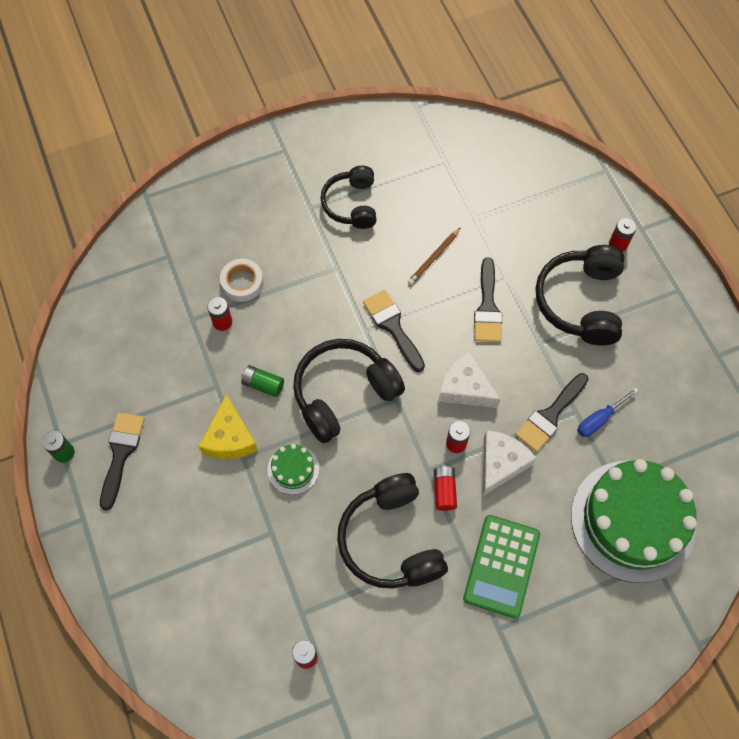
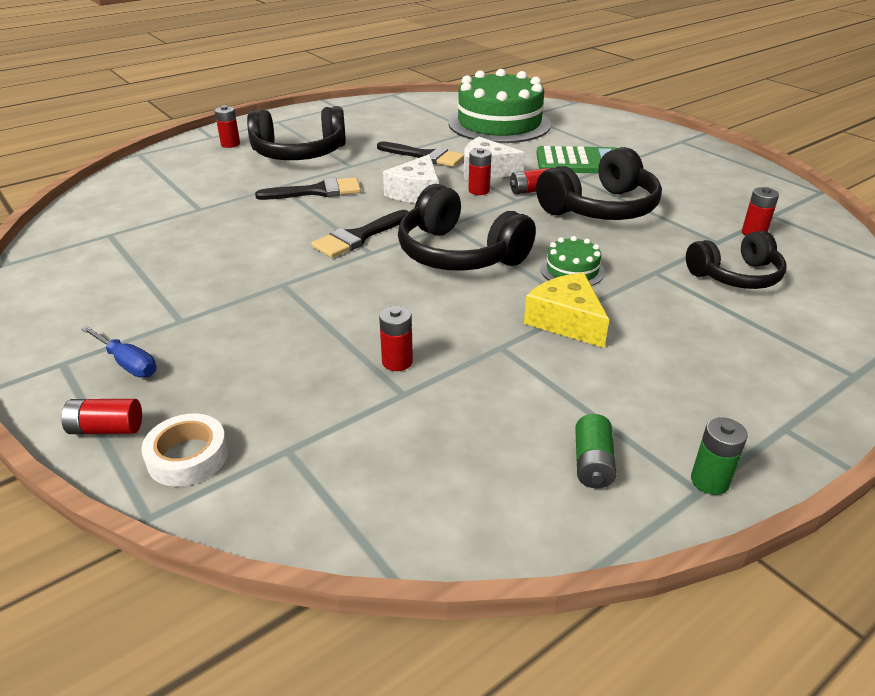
camera: 105 degrees left, 30 degrees down
black brush [100,413,145,511] -> none
yellow cheese [199,394,258,459] -> yellow cheese turned 105 degrees counterclockwise [524,273,609,348]
white tape [220,259,264,302] -> white tape moved to [141,414,228,486]
green battery [241,365,284,397] -> green battery moved to [575,414,616,488]
black headphones [320,166,376,229] -> black headphones moved to [686,231,787,289]
brown pencil [408,228,461,285] -> none
blue screwdriver [577,387,639,437] -> blue screwdriver moved to [81,326,157,378]
none -> red battery [61,399,142,434]

